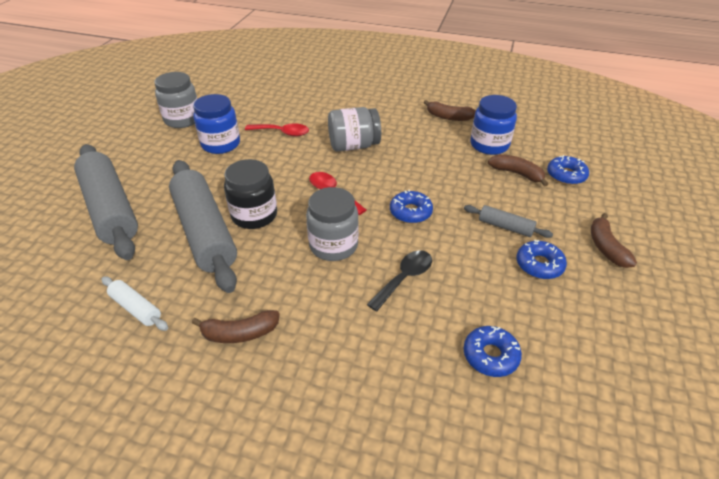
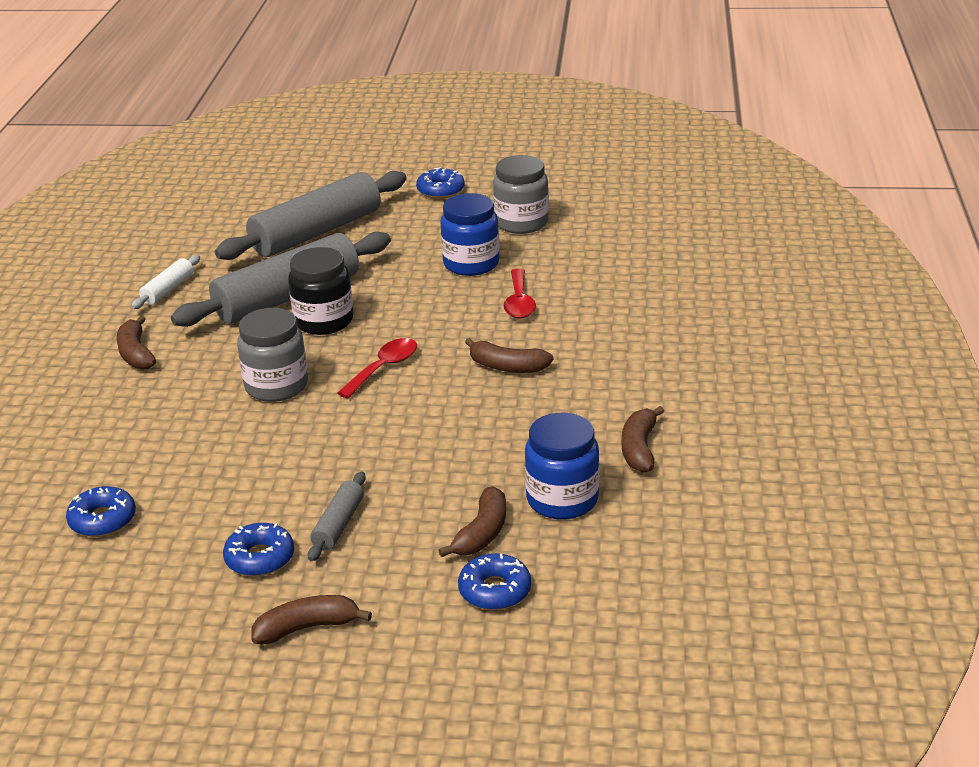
camera: 80 degrees right, 10 degrees down
grey jar [328,107,381,152] -> brown banana [465,338,554,373]
black spoon [367,250,432,311] -> none
blue donut [390,189,433,223] -> blue donut moved to [416,167,465,199]

